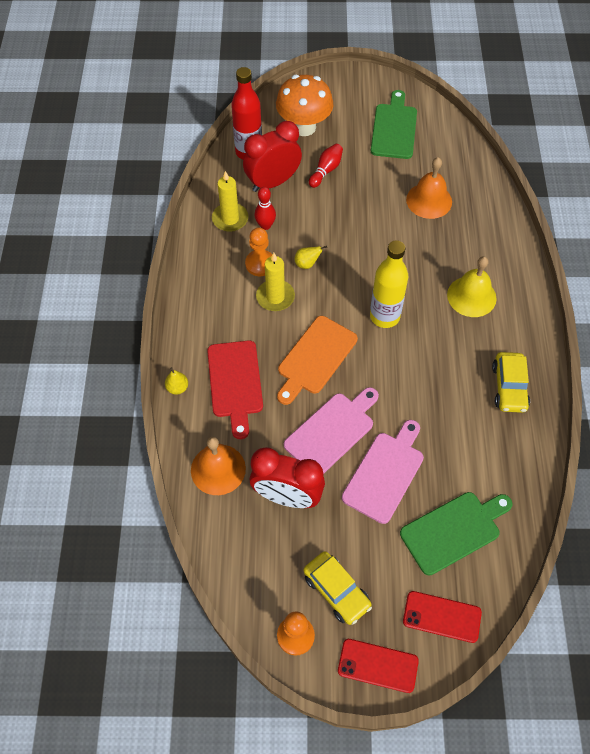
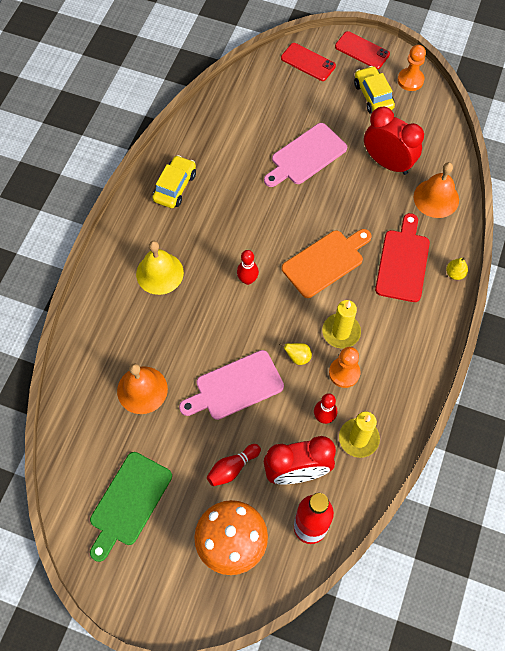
camera: 160 degrees left, 5 degrees up
pink cutting board [284,387,379,474] -> pink cutting board moved to [179,350,284,420]
yellow bottle [370,240,408,328] -> red bowling pin [237,250,259,285]
green cutting board [400,492,512,575] -> none

